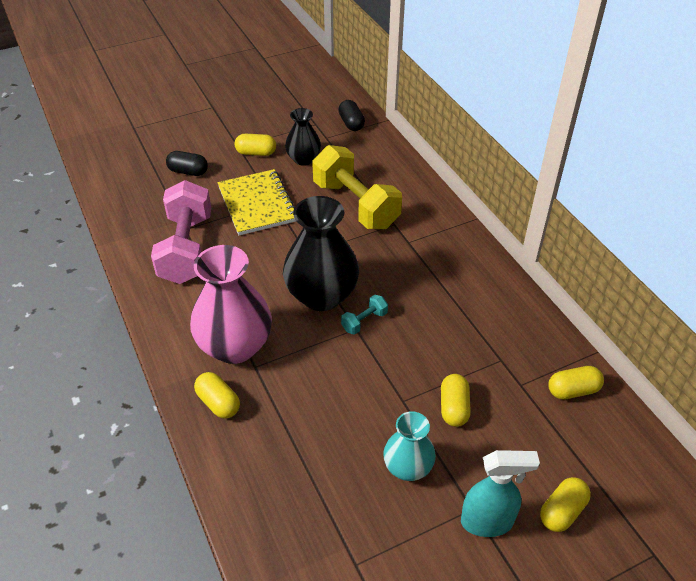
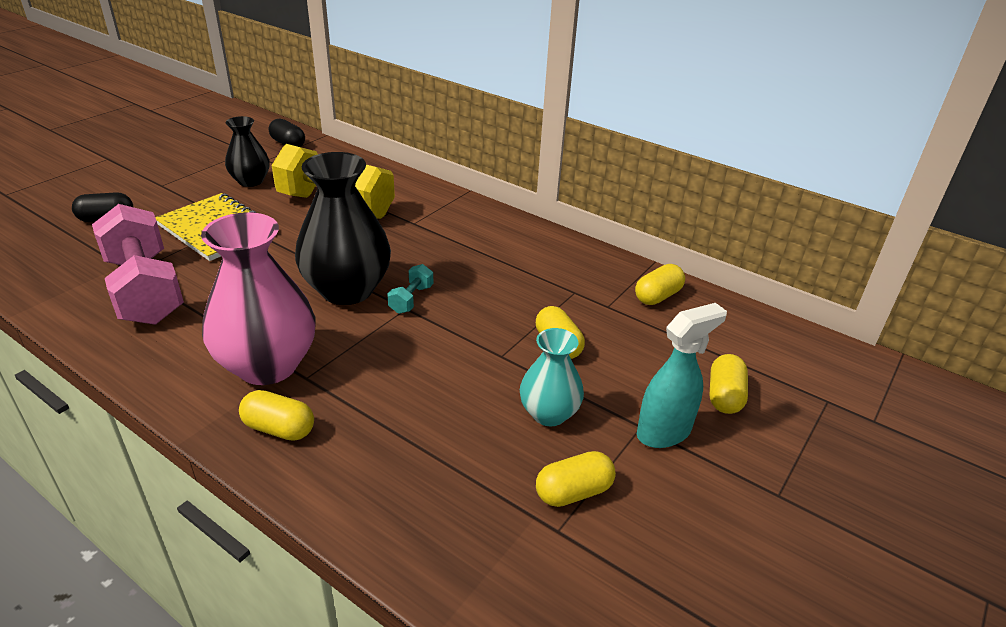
camera: 30 degrees left, 10 degrees down
yellow capsule [235,134,276,156] -> yellow capsule moved to [536,451,616,507]

